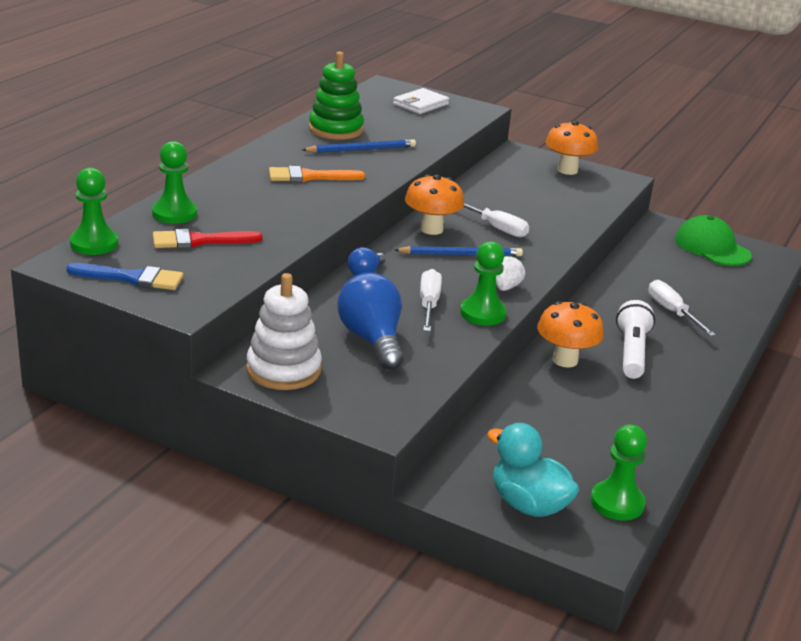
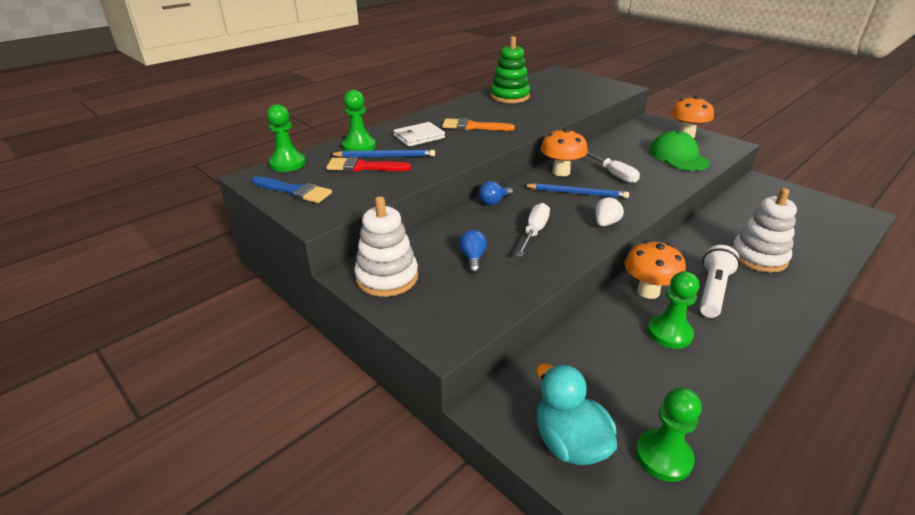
camera: 20 degrees right, 5 degrees up
blue pencil [302,139,416,153] -> blue pencil moved to [330,150,435,158]
blue light bulb [337,273,404,370] -> blue light bulb [459,230,487,273], size x0.51
white wallet [393,88,449,114] -> white wallet moved to [393,122,445,147]
green pawn [460,241,507,326] -> green pawn moved to [647,271,699,349]
white screwdriver [648,280,716,336] -> white stacking toy [732,188,797,273]
green cap [675,215,752,266] -> green cap moved to [649,131,710,171]

